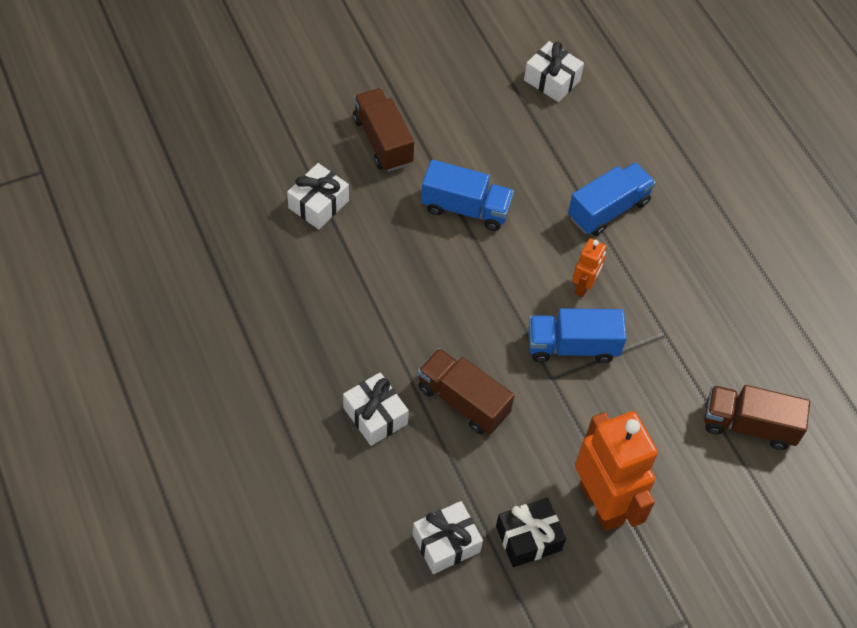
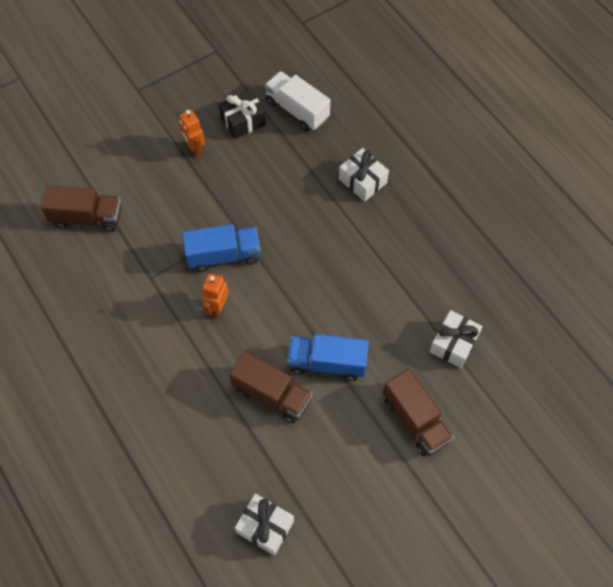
camera: 175 degrees right, 5 degrees up
white gift [413,501,483,574] -> white truck [264,71,330,131]
brown truck [418,348,515,434] -> brown truck moved to [229,351,313,423]
blue truck [568,162,656,236] -> none
orange robot [575,411,658,531] -> orange robot [179,110,205,157], size x0.49

